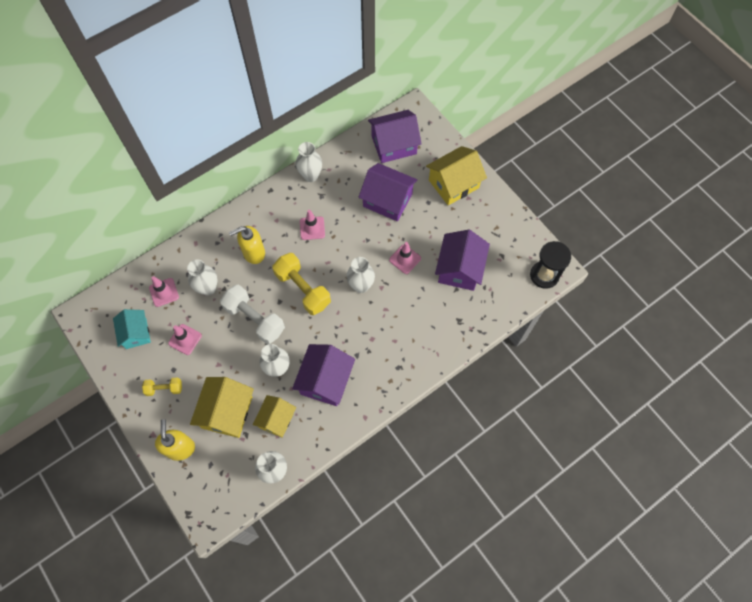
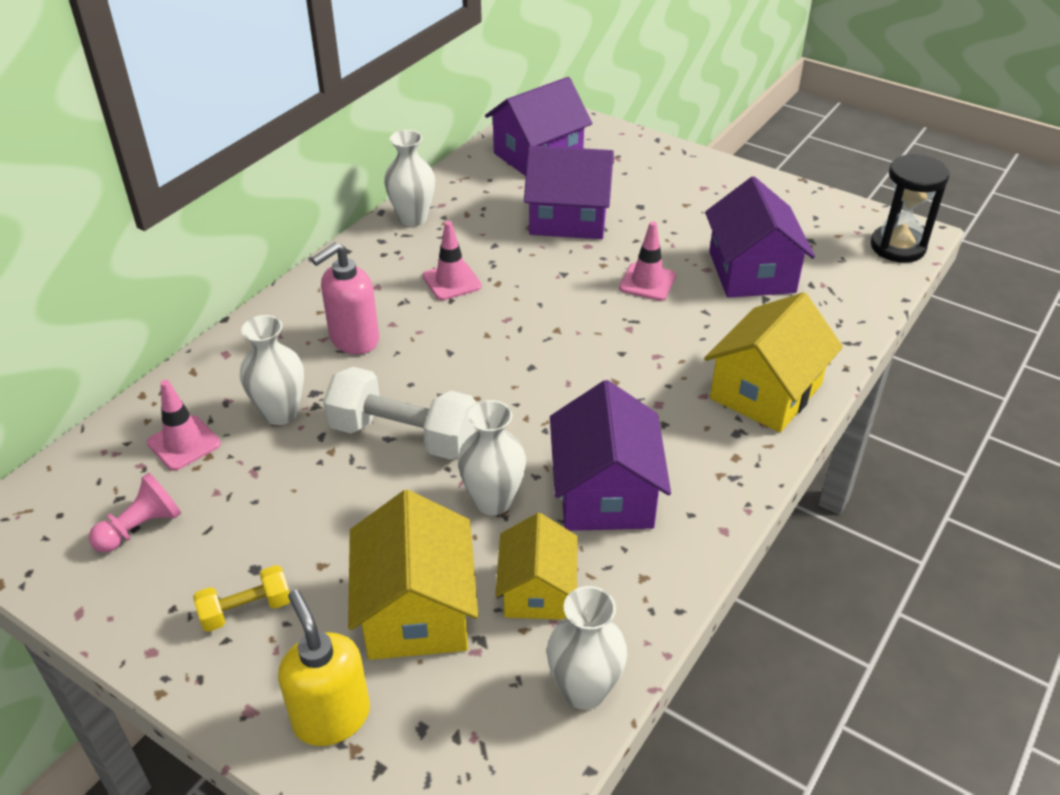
camera: 20 degrees left, 25 degrees down
turquoise house [113,309,151,349] -> pink pawn [89,473,181,553]
pink traffic cone [168,324,202,355] -> none
yellow soap dispenser [229,226,265,264] -> pink soap dispenser [311,243,379,354]
yellow dumbbell [272,253,331,315] -> none
white vase [346,257,375,293] -> none
yellow house [426,146,487,205] -> yellow house moved to [704,292,843,432]

